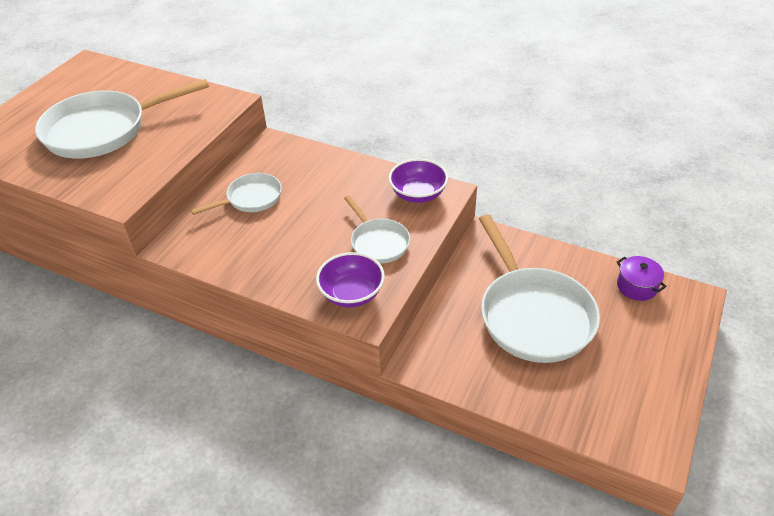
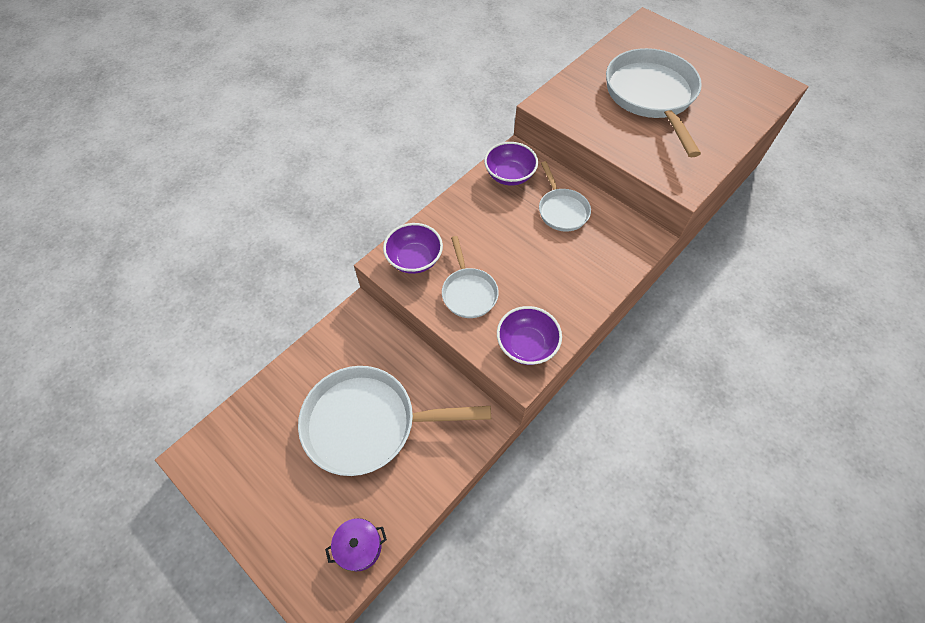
camera: 105 degrees right, 15 degrees up
white pan [344,195,410,264] -> white pan turned 90 degrees counterclockwise [442,236,499,318]
none -> purple bowl [484,142,538,186]

